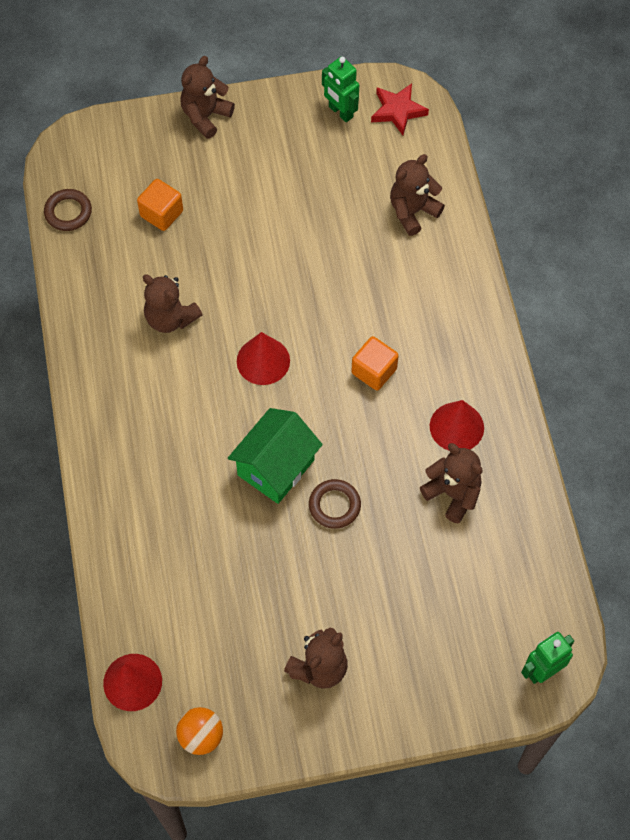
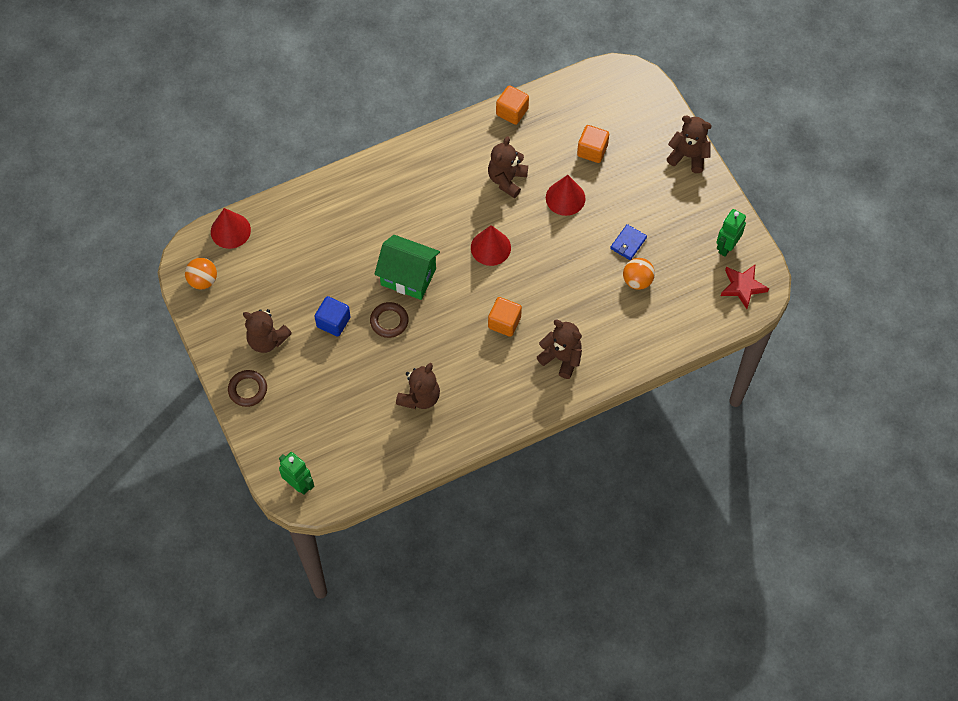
camera: 75 degrees right, 0 degrees up
brown ring [44,189,92,231] -> brown ring moved to [228,370,267,407]
brown teddy bear [390,154,445,236] -> brown teddy bear moved to [537,320,582,379]
red cone [430,400,484,451] -> red cone moved to [546,175,586,216]
none -> blue cube [314,296,351,337]
none -> orange cube [496,85,529,125]
none -> blue wallet [610,224,647,260]
none -> orange ball [623,258,655,290]

